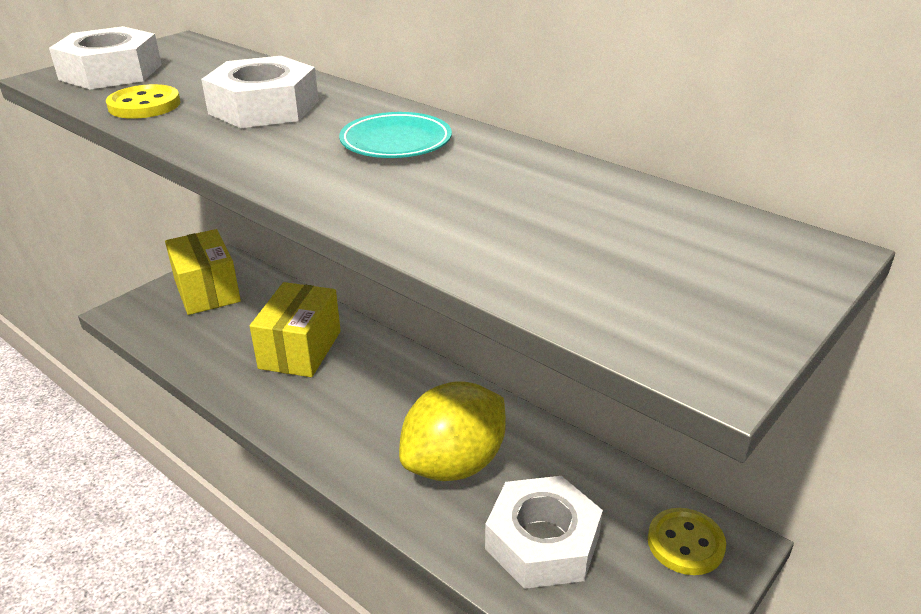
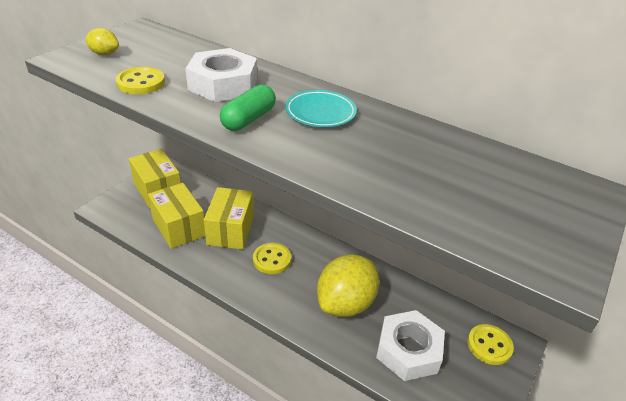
camera: 10 degrees left, 5 degrees up
white nut [49,26,162,89] -> yellow lemon [85,28,119,55]
none -> yellow box [148,183,205,249]
none -> green capsule [220,85,276,131]
none -> yellow button [253,243,291,274]

